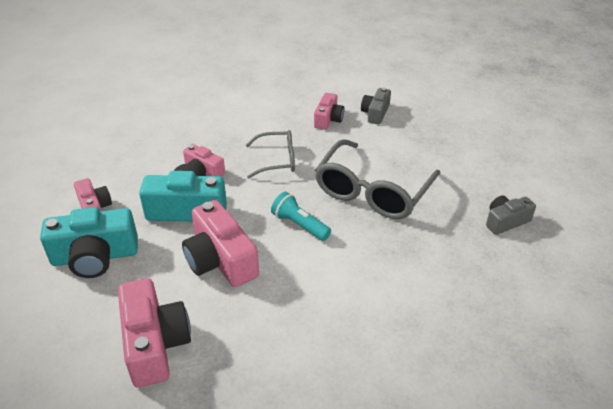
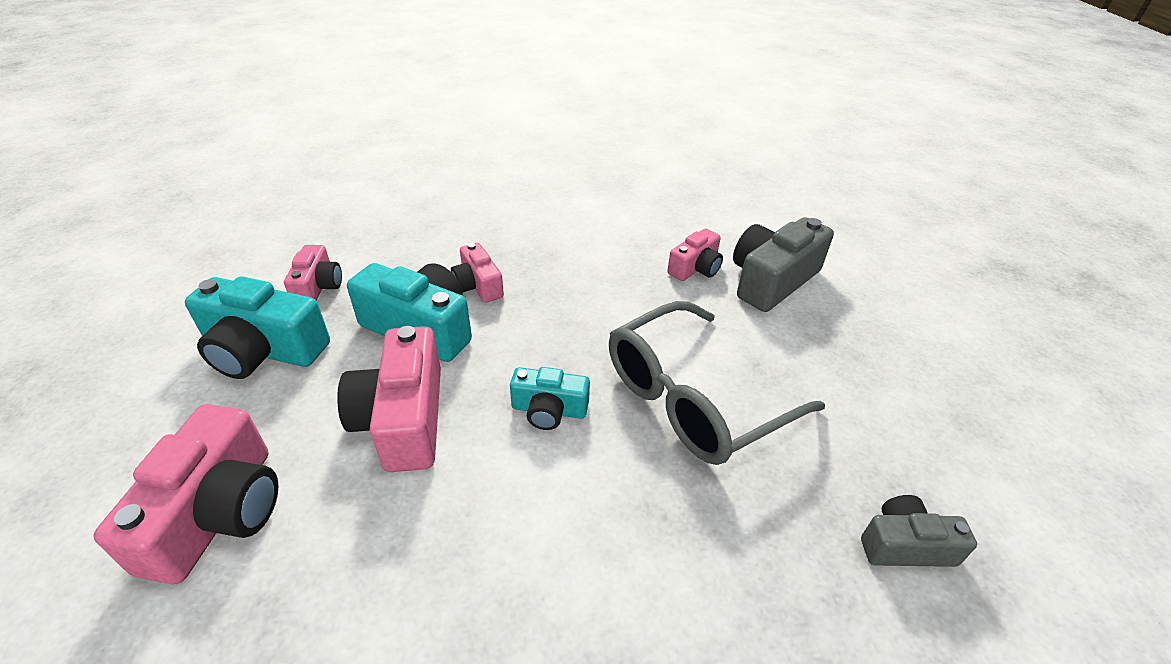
camera: 25 degrees right, 0 degrees up
grey glasses [246,130,295,179] -> none
turquoise flashlight [271,192,331,241] -> turquoise camera [510,367,590,430]
grey camera [361,88,391,125] -> grey camera [733,217,834,312], size x1.73

